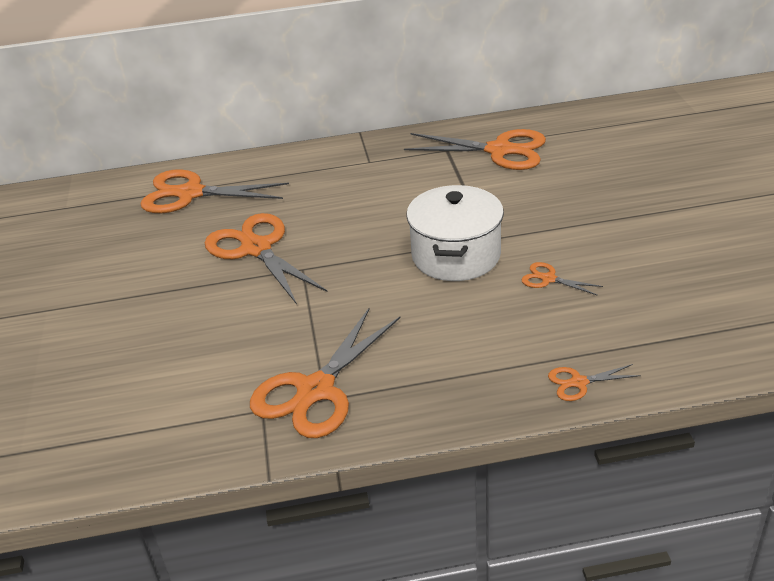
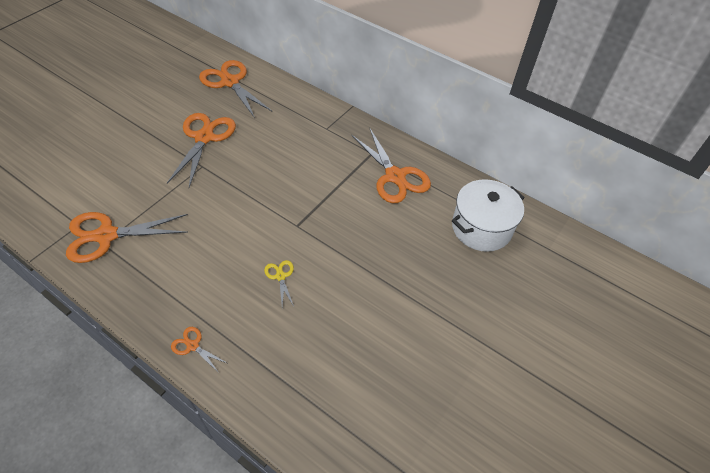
camera: 40 degrees right, 15 degrees up
white pot [406,185,504,281] -> white pot moved to [452,179,525,252]
orange scissors [521,262,603,296] -> yellow scissors [264,260,294,306]

